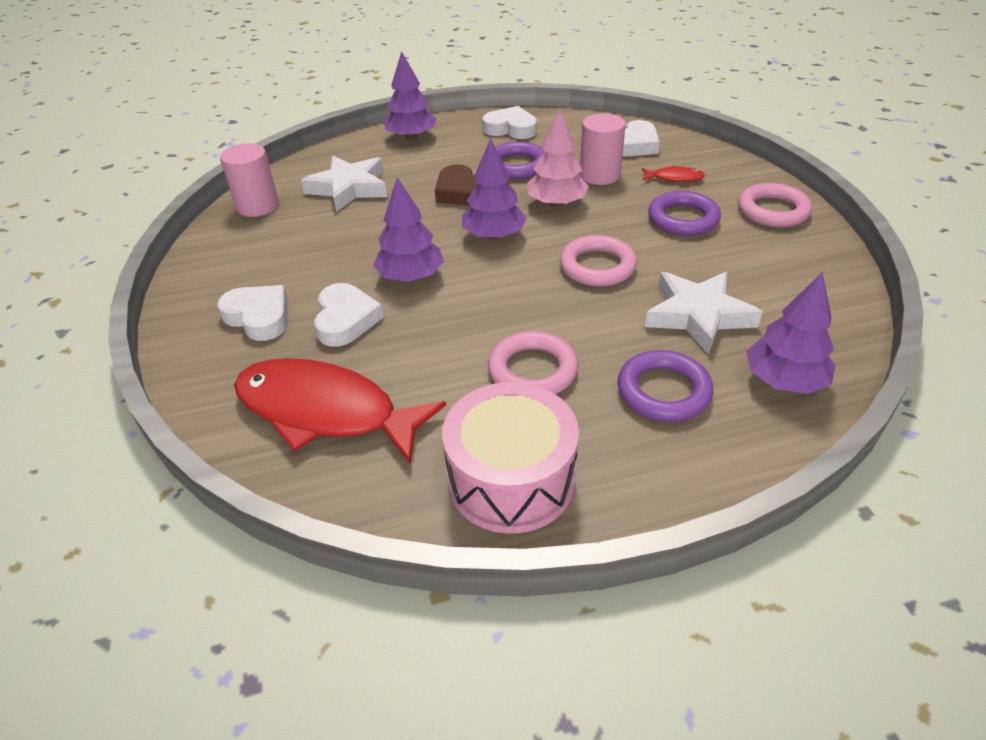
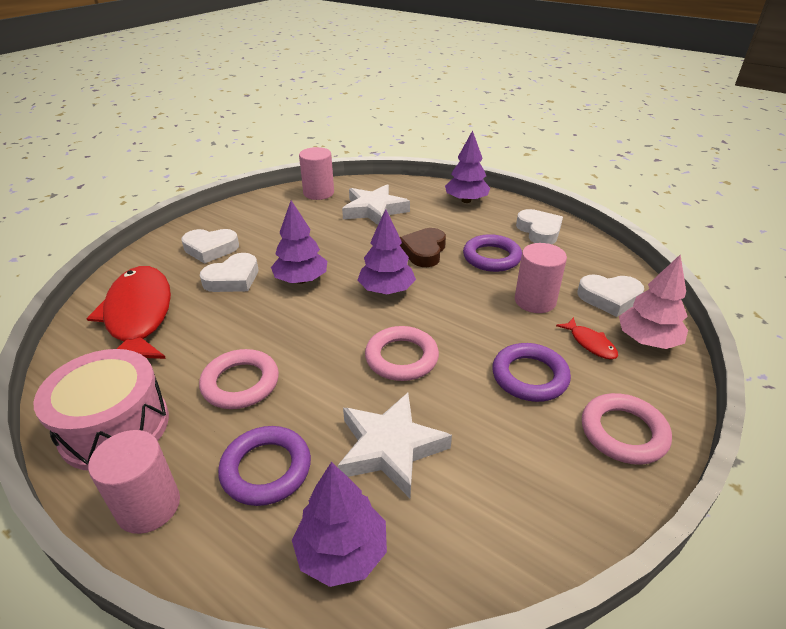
camera: 50 degrees right, 5 degrees down
white heart [217,285,288,341] -> white heart turned 90 degrees clockwise [181,229,239,264]
pink tree [527,109,589,207] -> pink tree moved to [619,255,688,349]
none -> pink cylinder [88,430,180,534]

